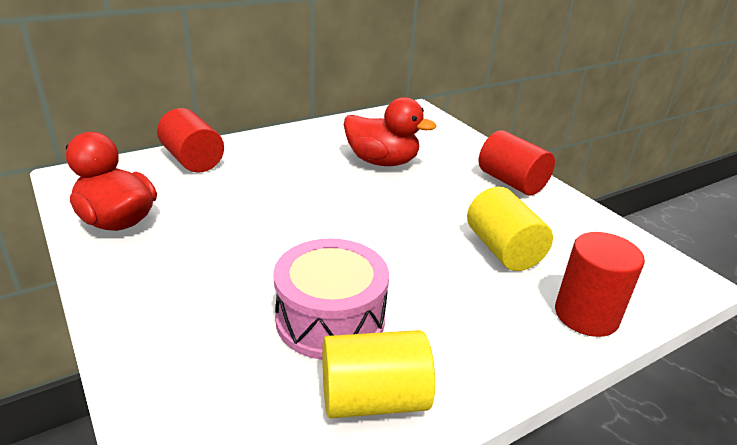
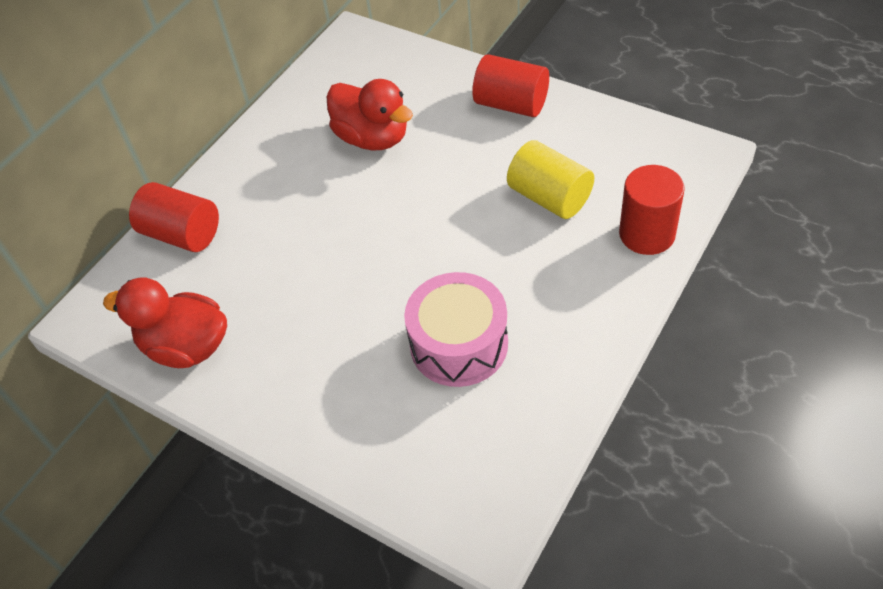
camera: 20 degrees left, 20 degrees up
yellow cylinder [322,330,435,418] -> none
red duck [344,97,436,166] -> red duck turned 45 degrees clockwise [326,79,413,150]

